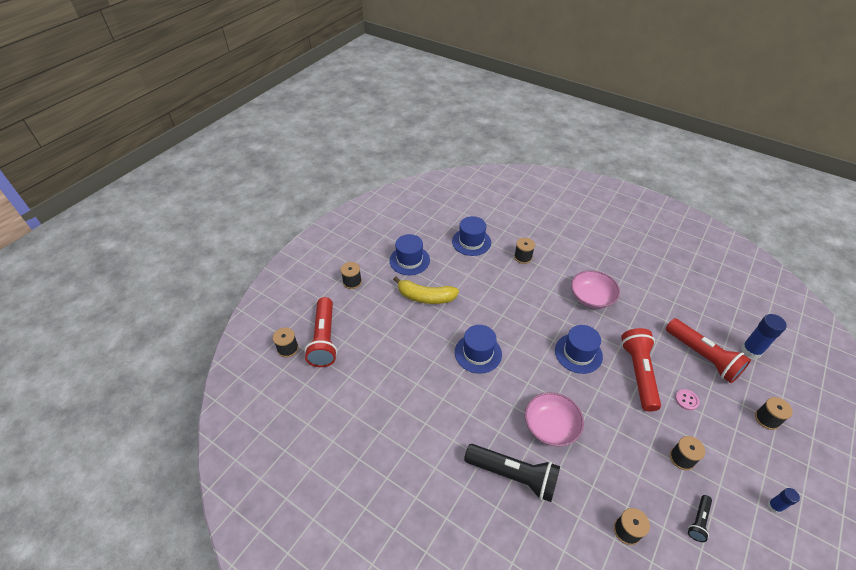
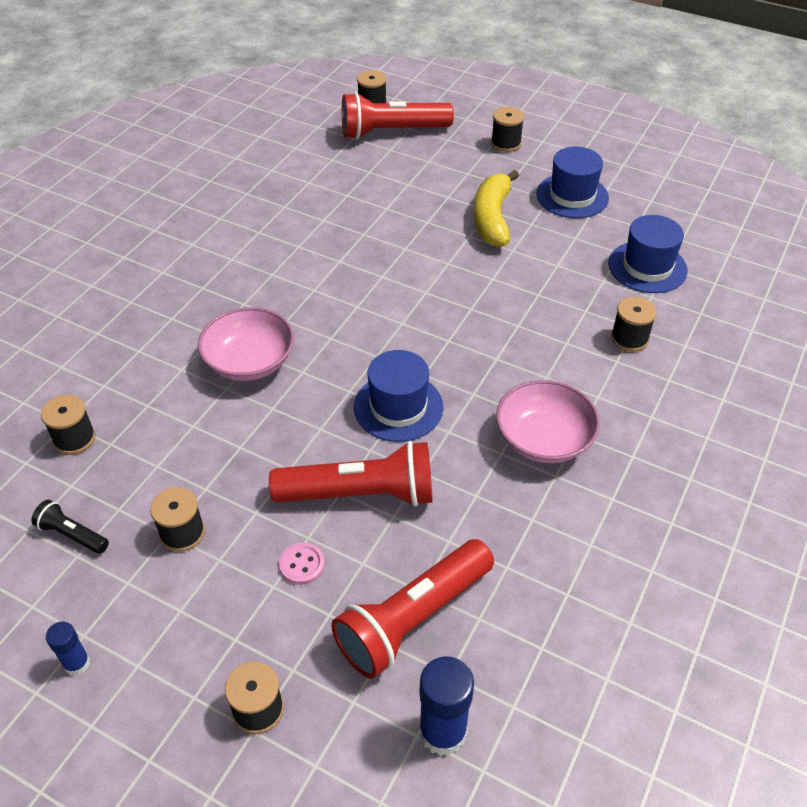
camera: 85 degrees right, 0 degrees up
blue hat [455,325,502,374] -> none
black flashlight [464,444,560,502] -> none

